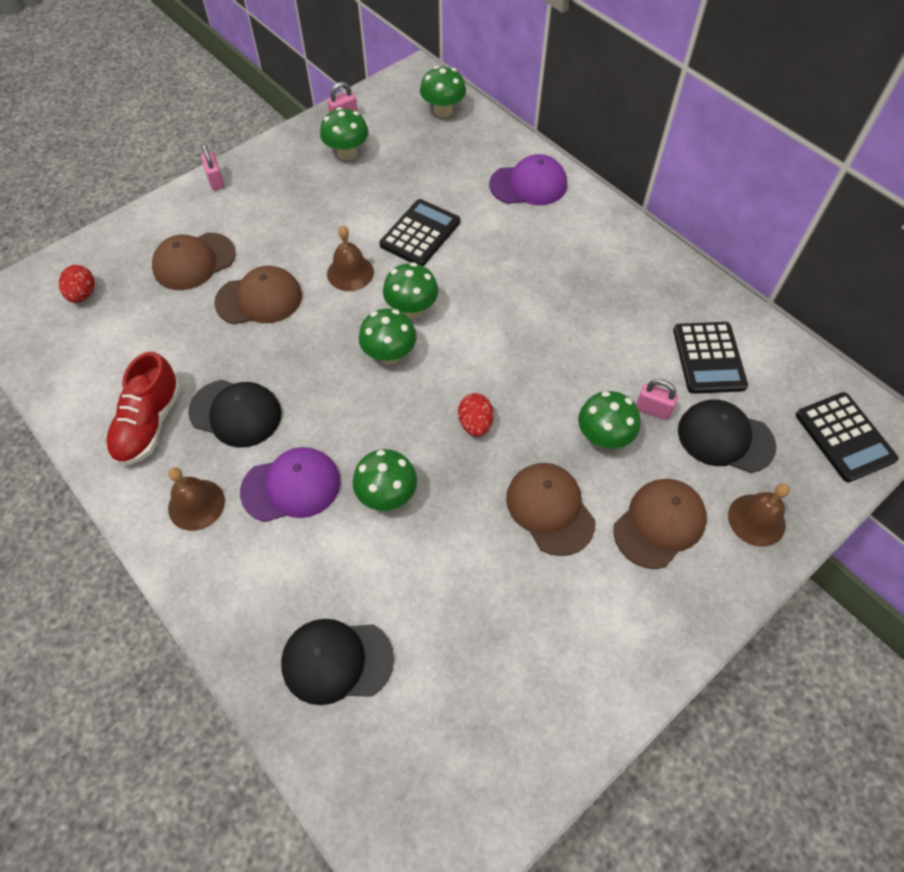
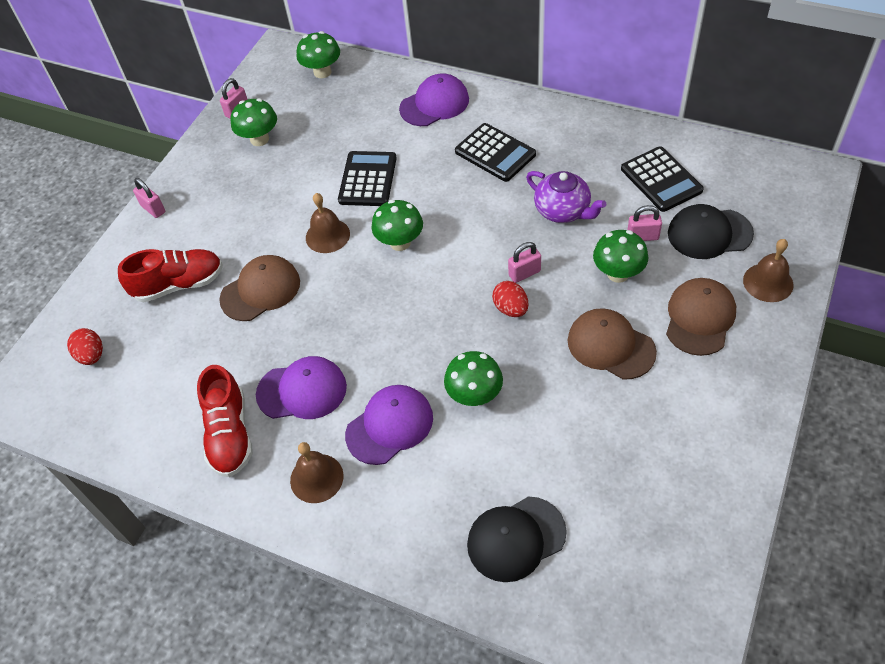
camera: 20 degrees left, 5 degrees down
brown cap [152,233,236,290] -> red shoe [118,249,223,302]
black cap [188,380,282,448] -> purple cap [256,356,347,419]
green mushroom [359,308,417,364] -> none
black calculator [796,392,899,482] -> black calculator moved to [455,123,536,182]
none -> pink padlock [508,242,541,283]
none -> purple teapot [526,171,606,223]

